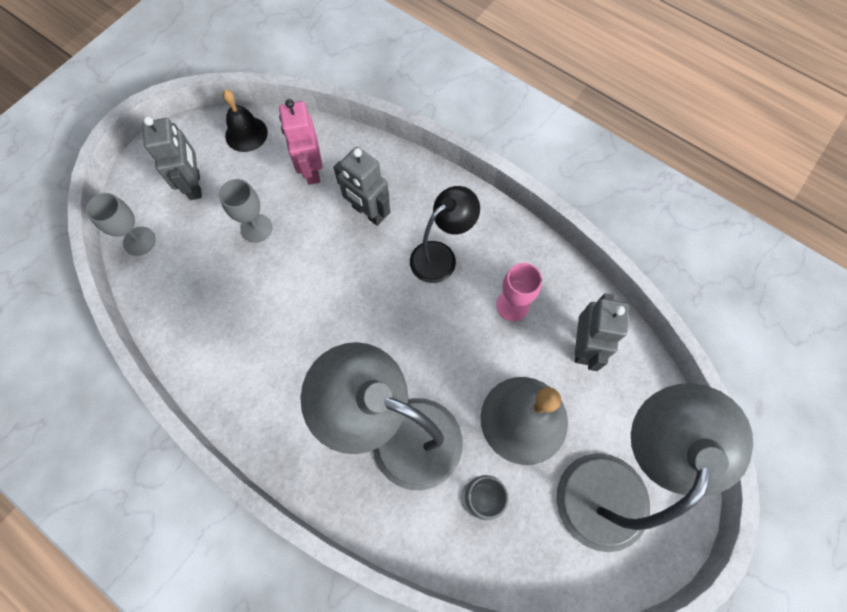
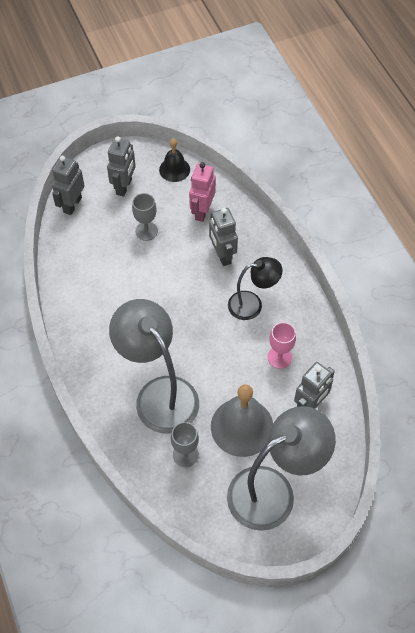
camera: 30 degrees right, 10 degrees down
grey goblet [86,193,156,256] -> grey robot [52,156,85,215]

